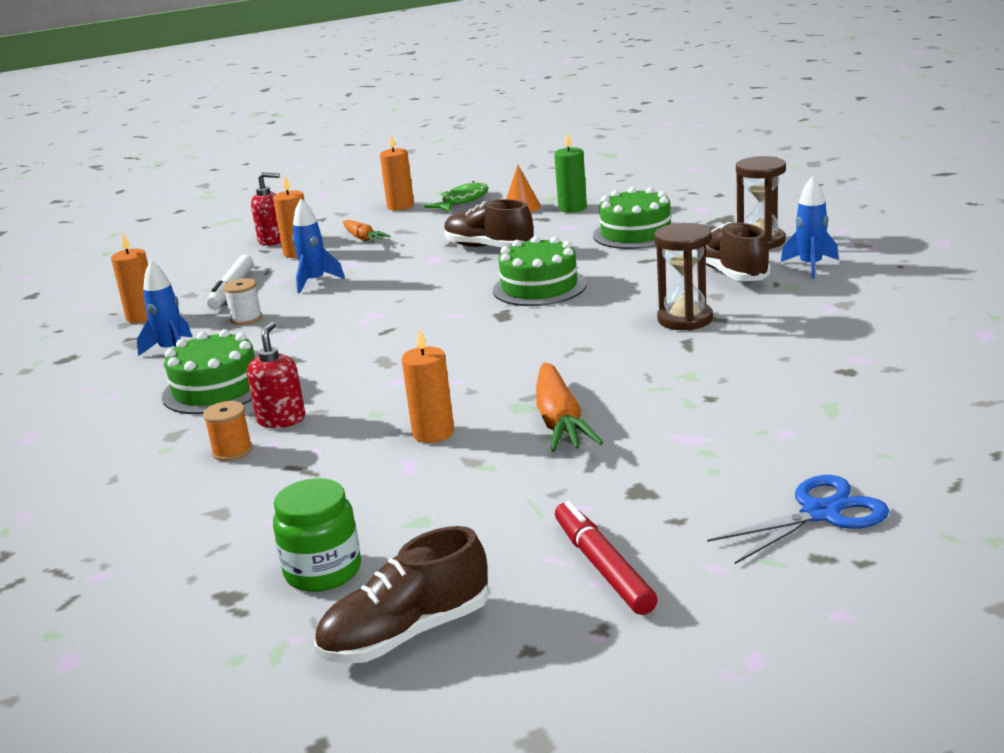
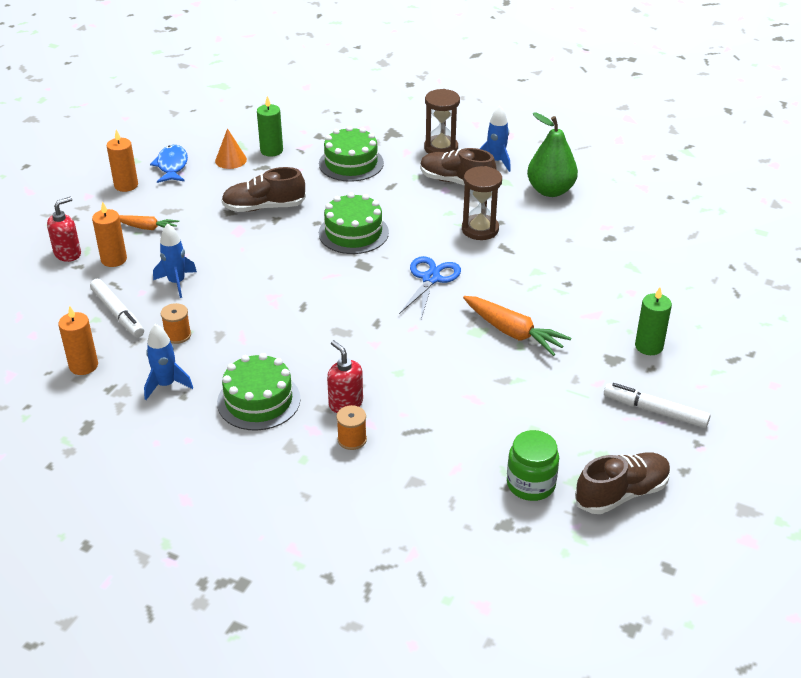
camera: 45 degrees left, 15 degrees up
white spool [223,278,262,325] -> orange spool [161,303,191,344]
brown shoe [314,526,488,664] -> brown shoe turned 135 degrees counterclockwise [575,452,671,514]
orange candle [402,328,454,443] -> none
green fish [424,181,489,212] -> blue fish [150,145,188,183]
red marker [555,501,658,615] -> white marker [604,383,710,428]
blue scissors [707,475,889,564] -> blue scissors moved to [399,256,461,319]
none -> green pear [527,112,578,197]
none -> green candle [635,287,672,355]

